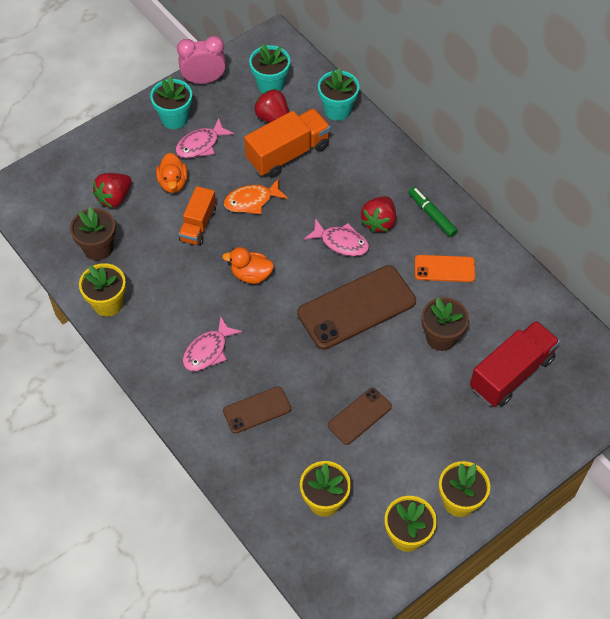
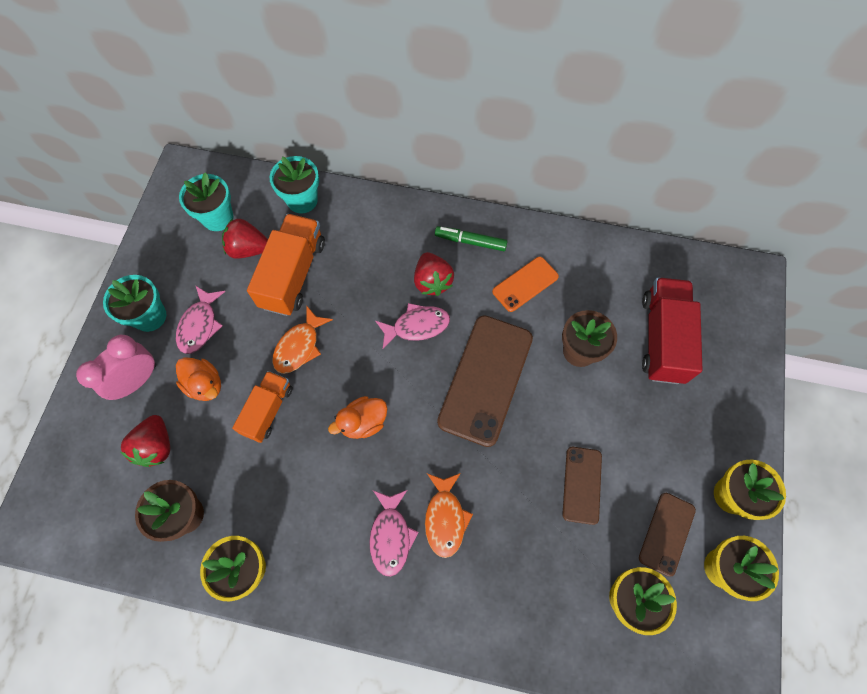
camera: 40 degrees left, 10 degrees up
pink clock [177,36,226,84] -> pink clock moved to [76,335,156,400]
orange truck [179,186,216,246] -> orange truck turned 135 degrees counterclockwise [232,371,293,443]
brown phone [223,386,291,434] -> brown phone moved to [639,493,696,577]
none -> orange fish [425,473,473,558]

